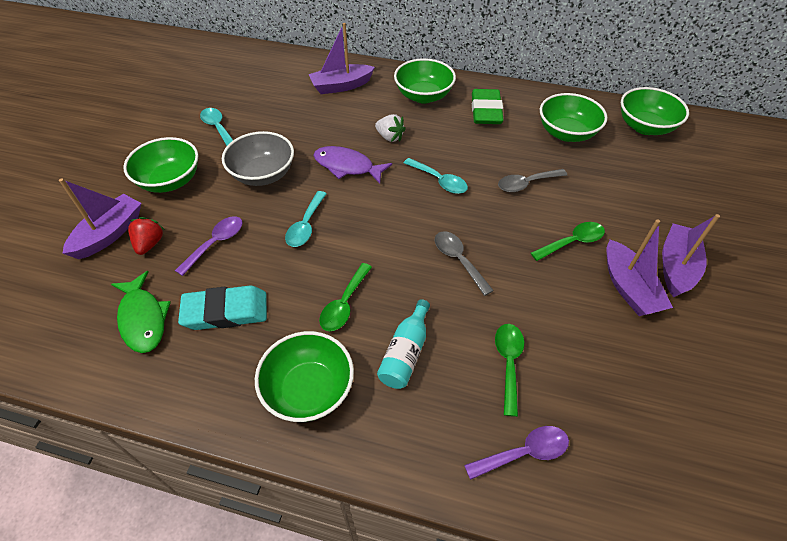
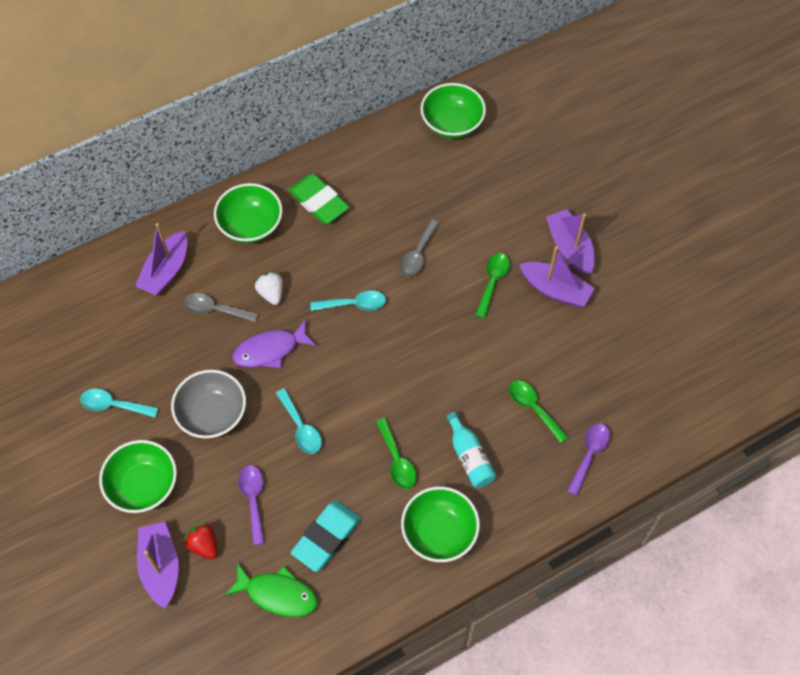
camera: 45 degrees left, 10 degrees up
white strawberry [375,114,406,142] -> white strawberry turned 105 degrees counterclockwise [254,271,283,305]
grey spoon [435,231,494,296] -> grey spoon moved to [184,293,258,322]
green bowl [540,93,607,142] -> none

